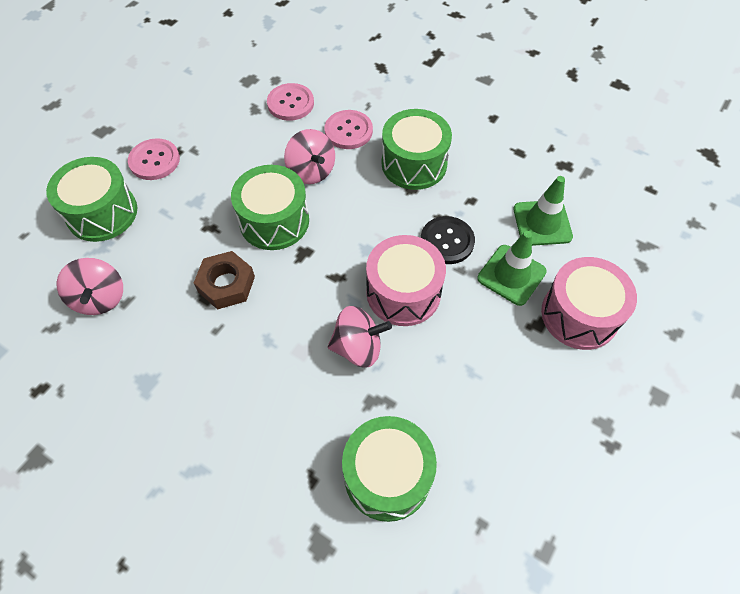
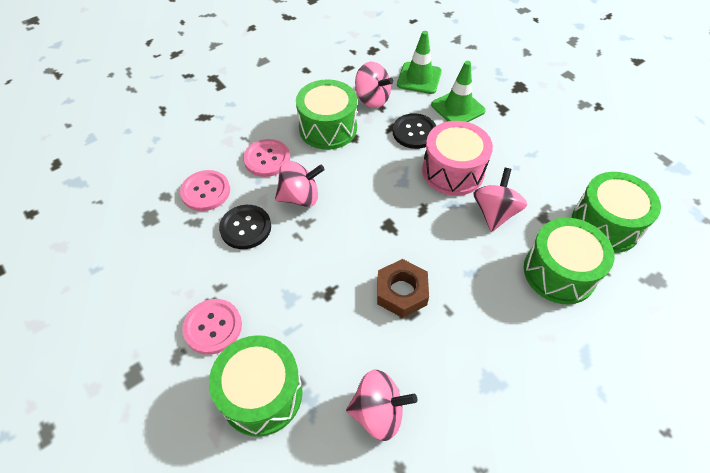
camera: 70 degrees left, 5 degrees down
green drum [231,165,309,250] -> green drum moved to [524,218,614,304]
pink drum [541,257,637,350] -> none
none -> black button [219,205,271,249]
none -> pink spinning top [355,62,394,108]

